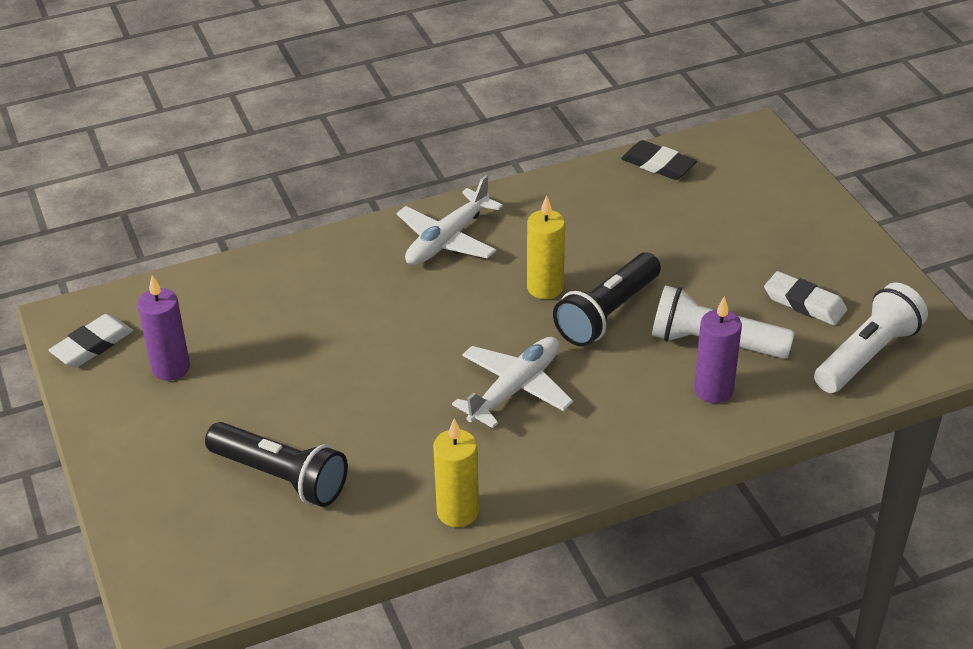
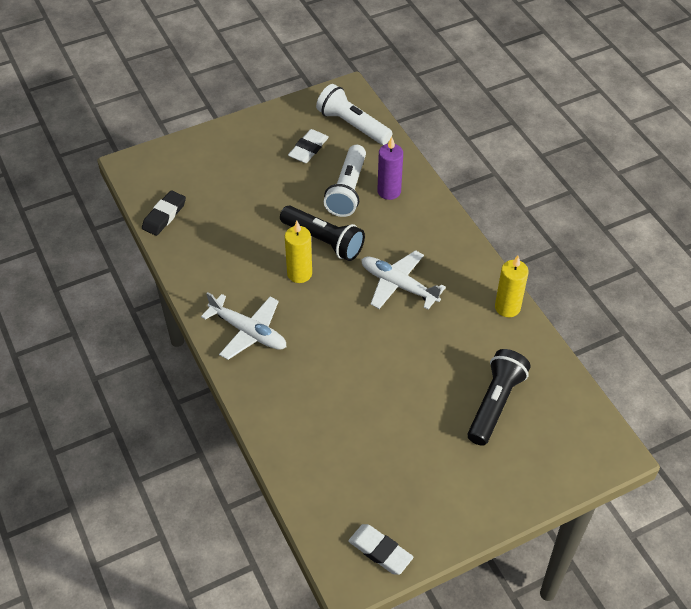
camera: 95 degrees left, 10 degrees up
purple candle [137,275,190,381] -> none

